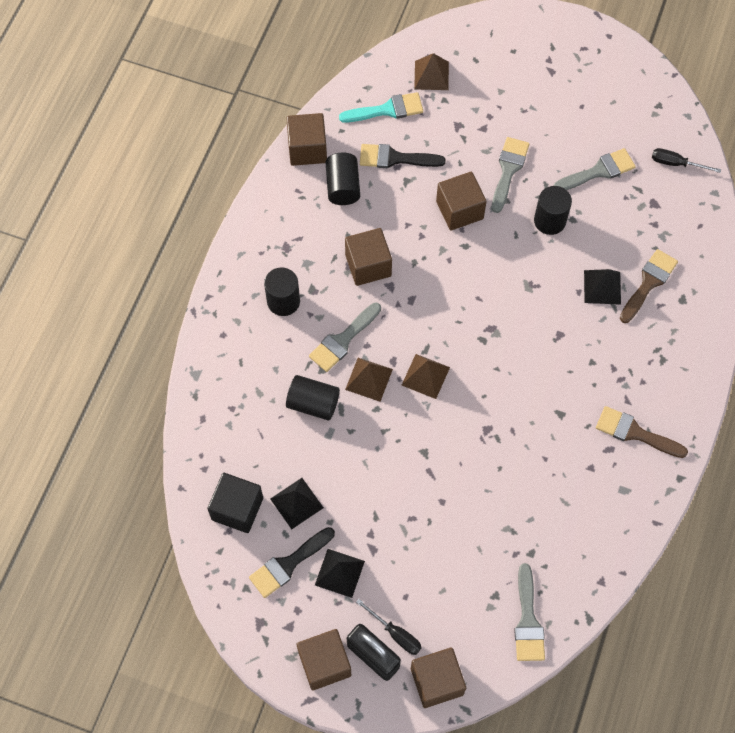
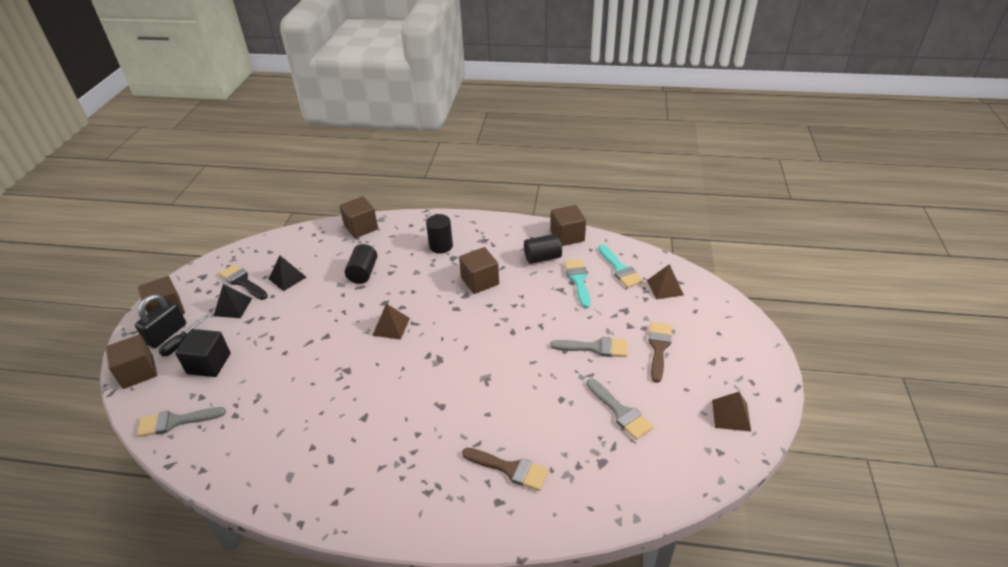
camera: 80 degrees right, 25 degrees down
black cube [207,473,263,533] -> black cube moved to [175,329,231,377]
grey brush [309,303,381,372] -> none
brown pyramid [345,358,393,402] -> brown pyramid moved to [712,392,751,431]
black brush [360,144,445,168] -> turquoise brush [564,259,591,308]
brown cube [436,172,487,230] -> brown cube moved to [339,196,378,238]
black cylinder [534,186,572,235] -> none
black pyramid [584,269,621,305] -> none
brown brush [596,406,688,458] -> brown brush moved to [648,322,672,383]
black screwdriver [652,148,721,173] -> none

